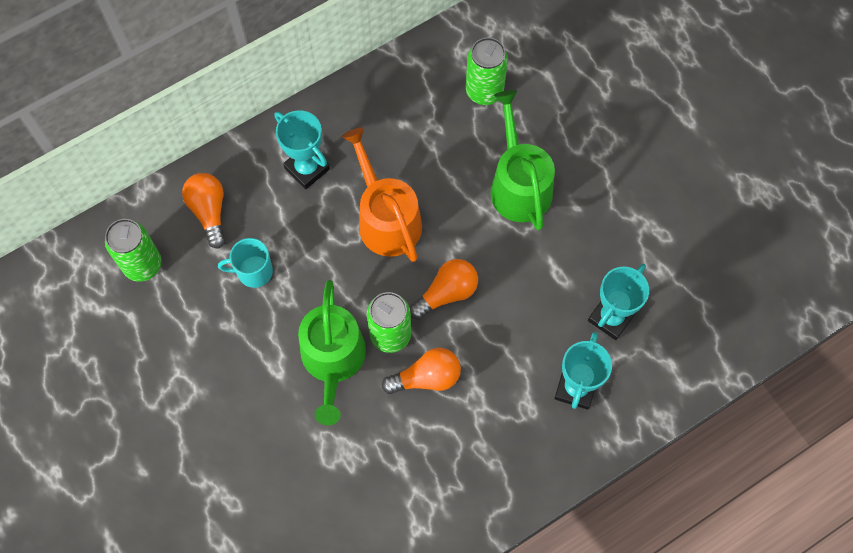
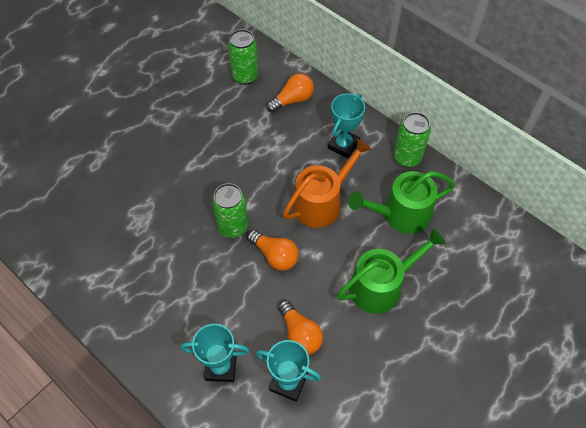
camera: 75 degrees right, 10 degrees down
turquoise mug [218,238,273,288] -> none
green watering can [298,280,366,425] -> green watering can moved to [348,171,455,234]
orange light bulb [382,348,461,394] -> orange light bulb moved to [278,300,323,355]
green can [466,37,508,105] -> green can moved to [393,112,431,167]

